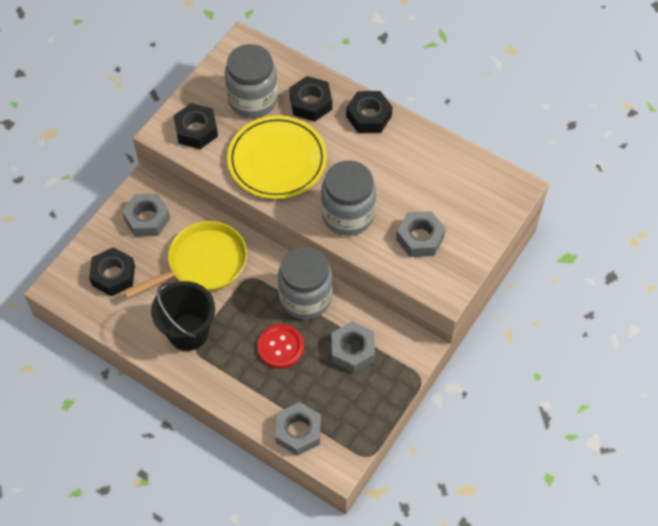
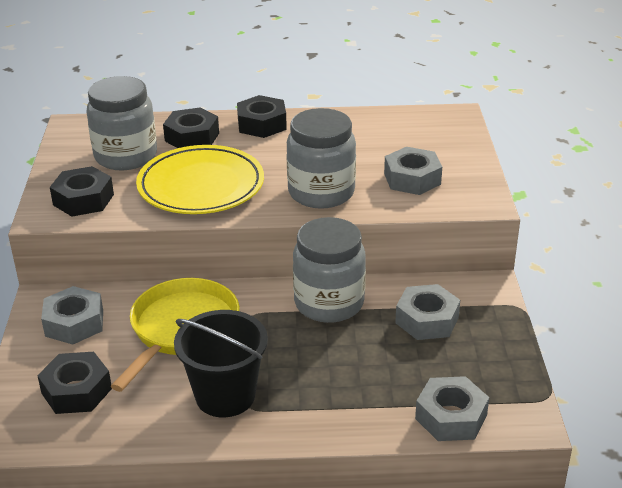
camera: 35 degrees left, 25 degrees down
red button [257,324,304,369] -> none

